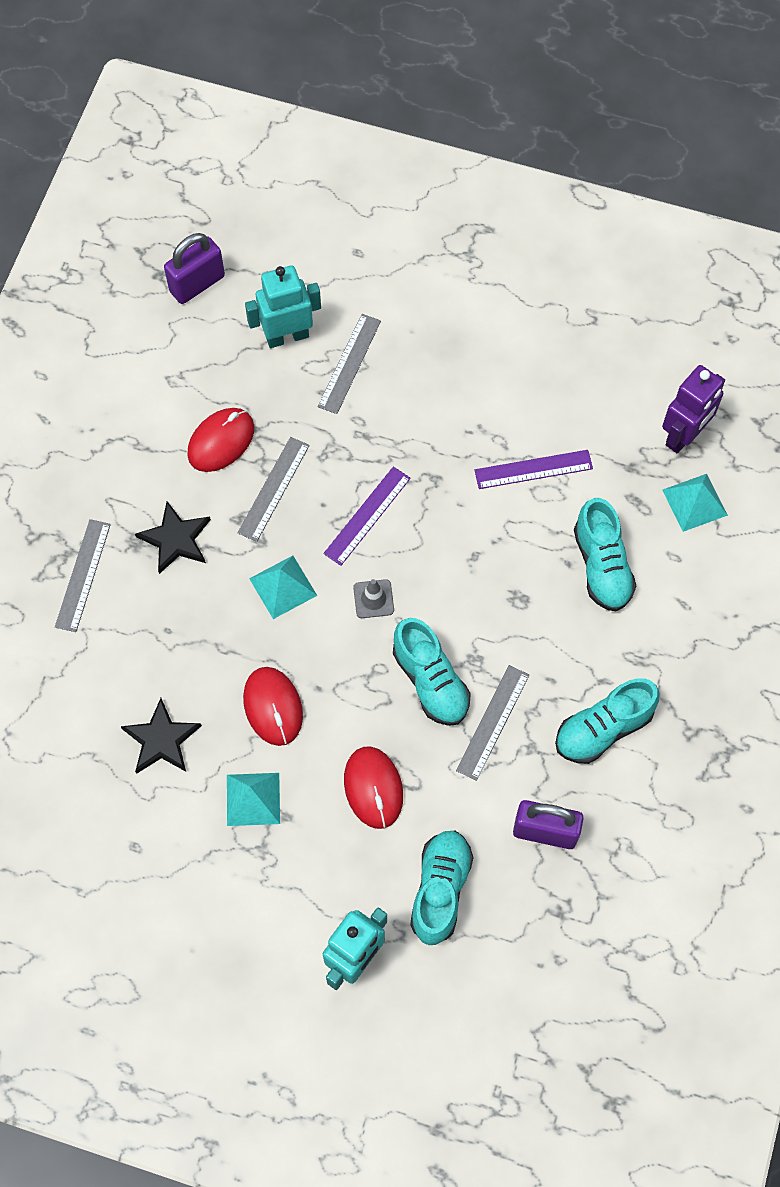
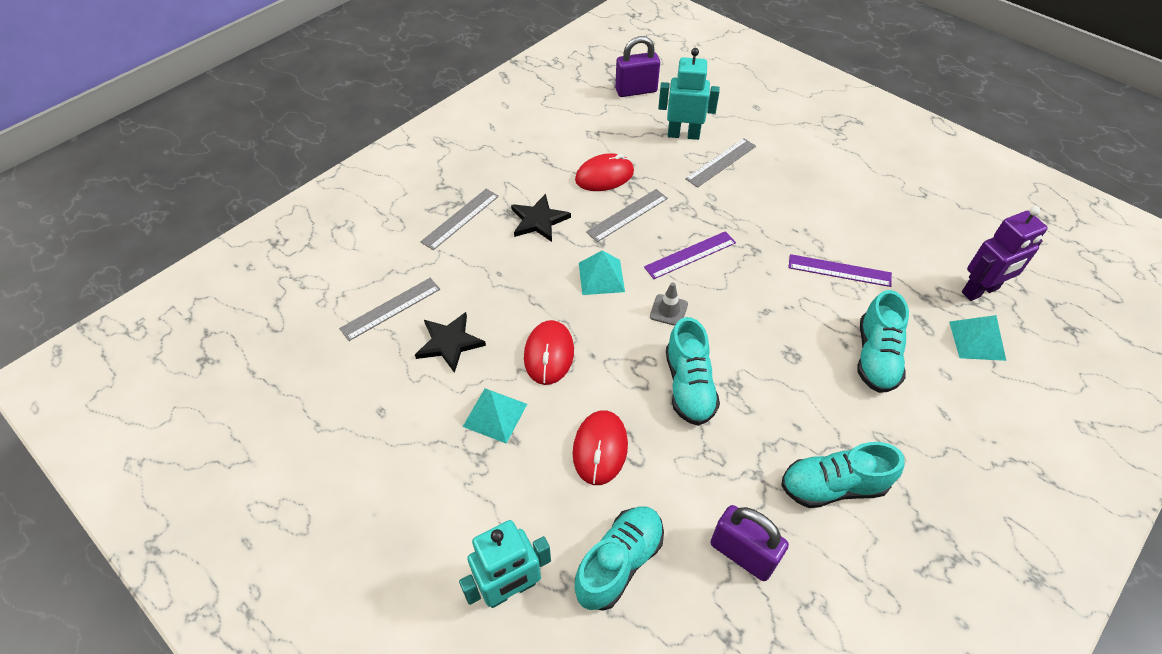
camera: 25 degrees right, 15 degrees down
grey ruler [456,665,529,781] -> grey ruler moved to [339,278,440,341]

